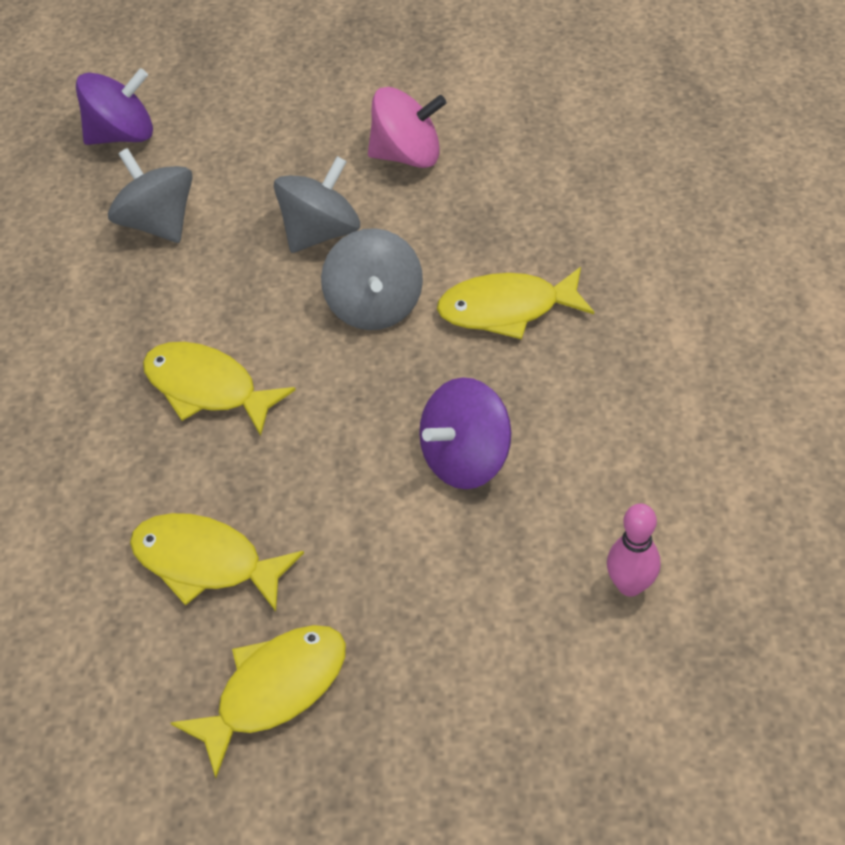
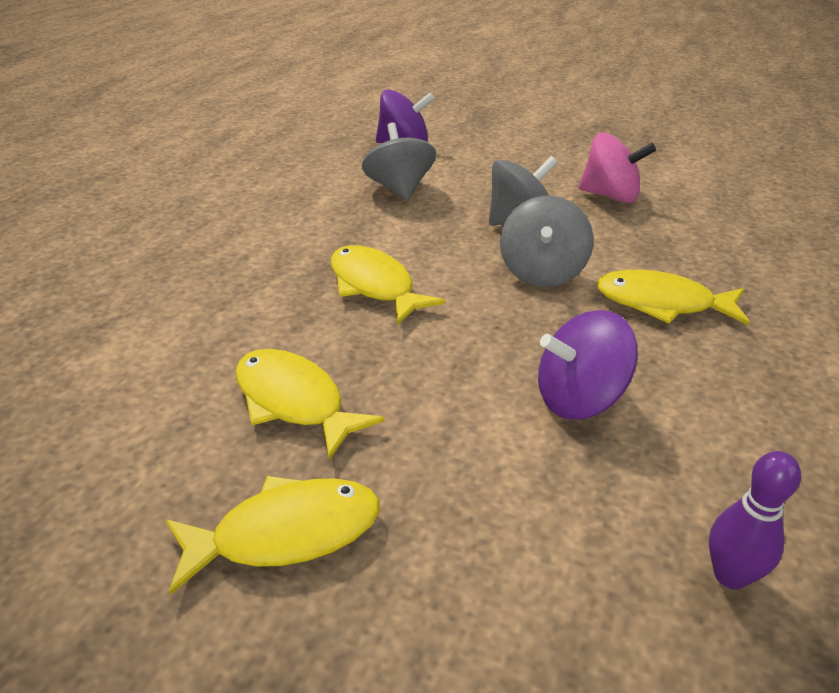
camera: 20 degrees right, 15 degrees down
pink bowling pin [607,504,660,597] -> purple bowling pin [709,451,801,589]

